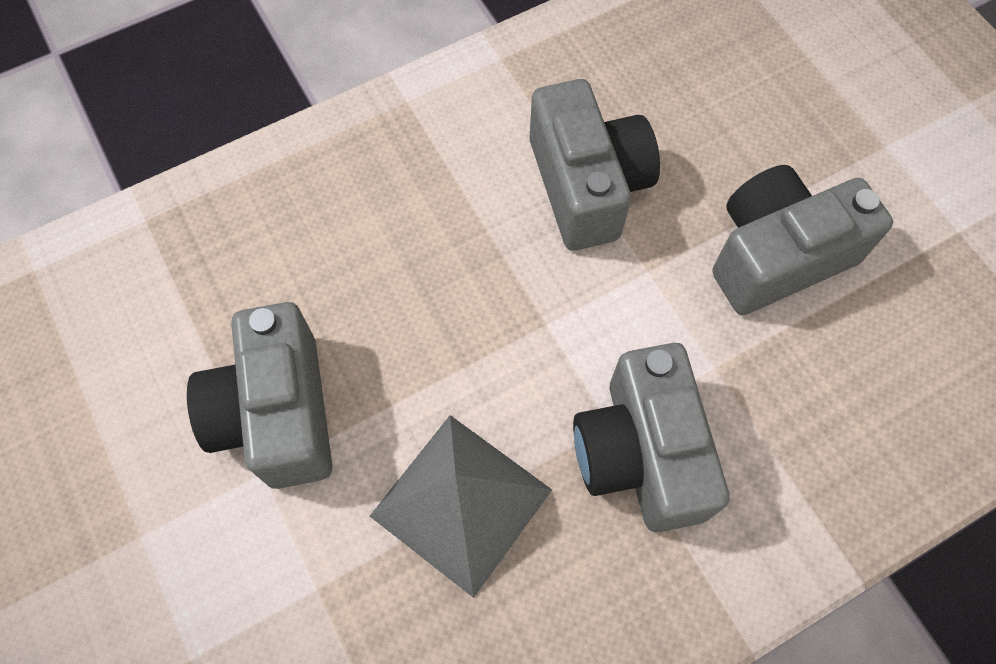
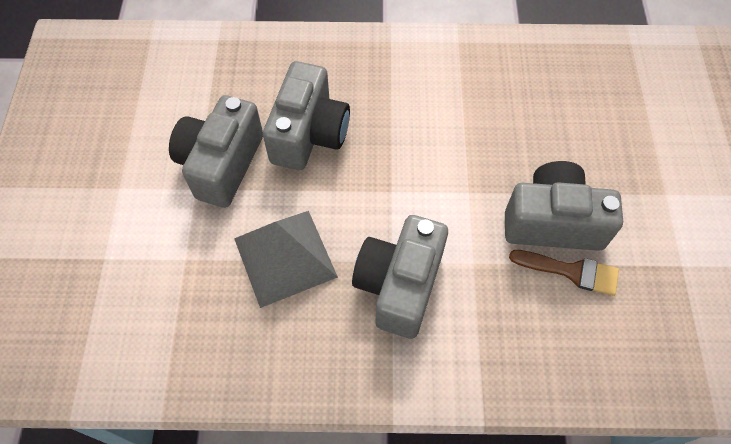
camera: 30 degrees right, 5 degrees down
grey camera [530,79,660,251] -> grey camera moved to [263,61,350,170]
none -> brown brush [509,250,619,296]

